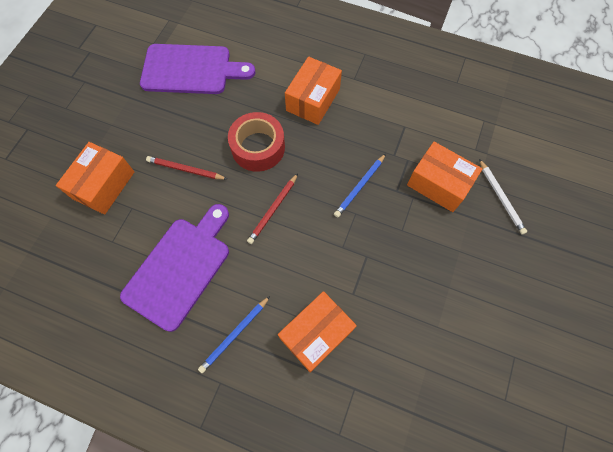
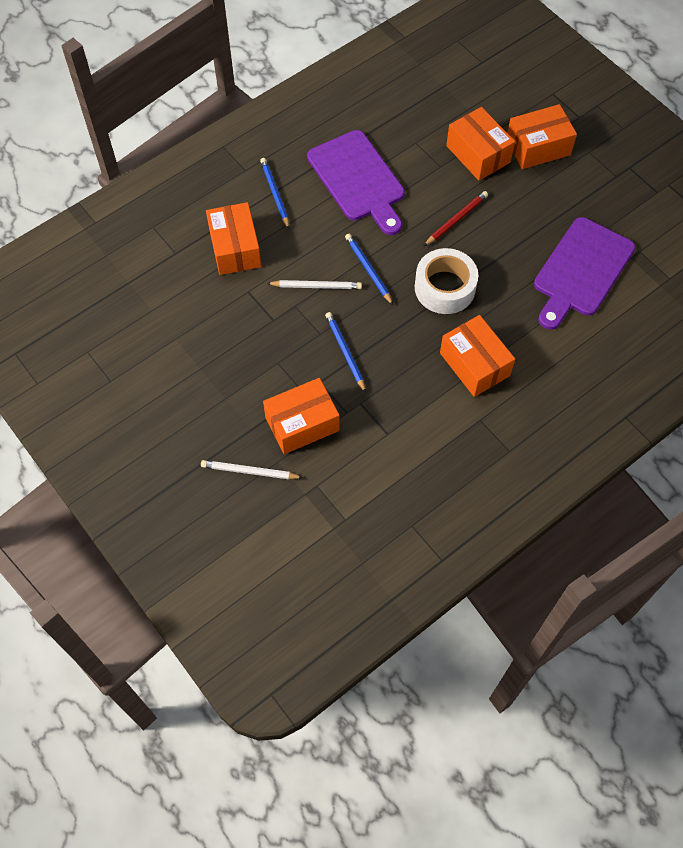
camera: 120 degrees right, 5 degrees down
red tape [228,112,285,172] -> white tape [415,248,478,314]
red pencil [247,173,298,244] -> blue pencil [345,234,393,305]
none -> white pencil [266,280,362,289]
none -> orange box [507,104,577,169]

